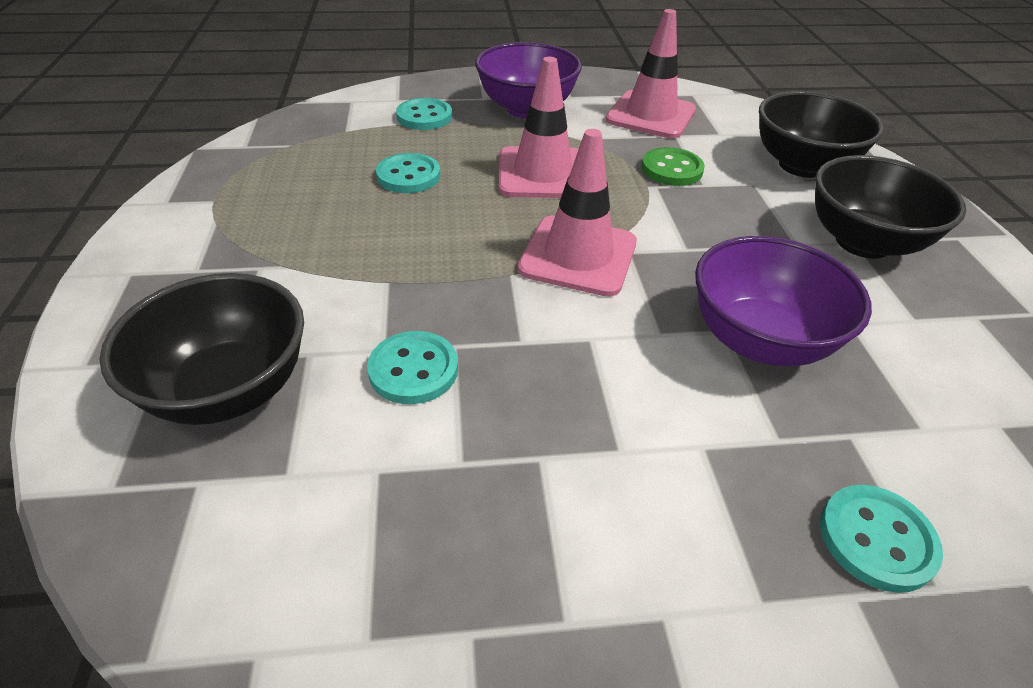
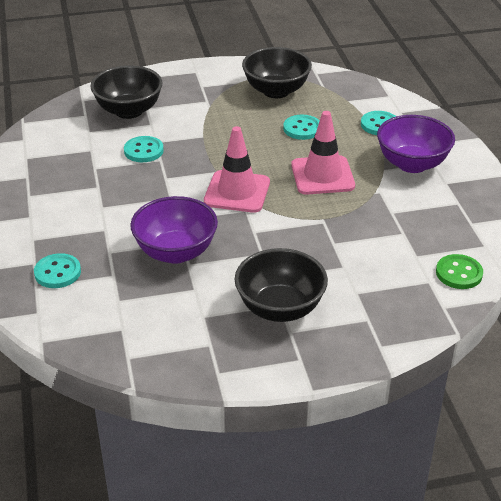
camera: 85 degrees right, 5 degrees down
pink traffic cone [606,9,696,138] -> none
green button [641,147,705,186] -> green button moved to [436,254,483,289]
black bowl [759,91,884,178] -> black bowl moved to [242,47,312,98]

